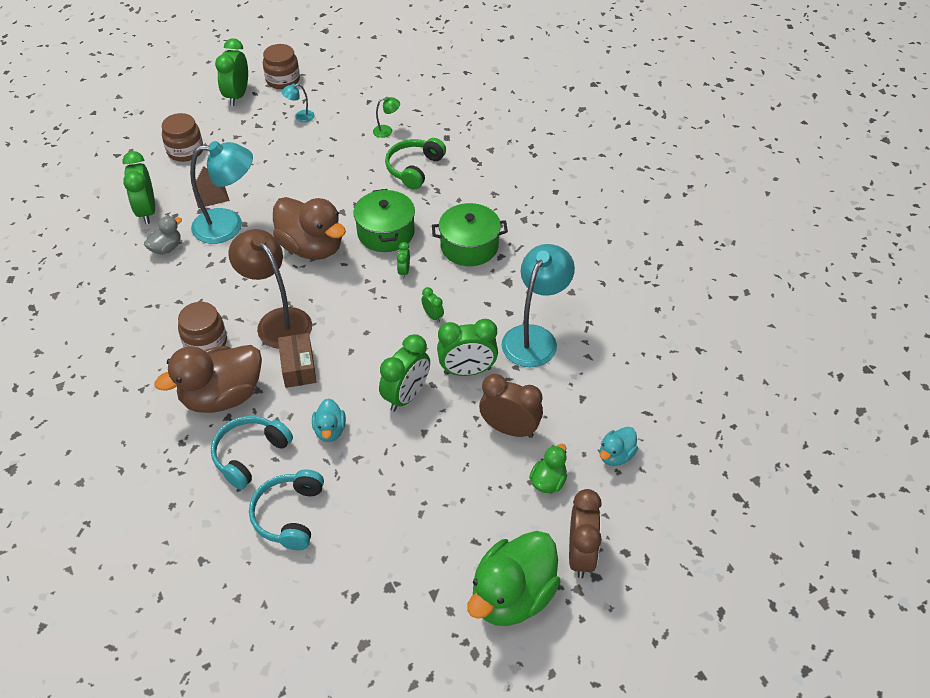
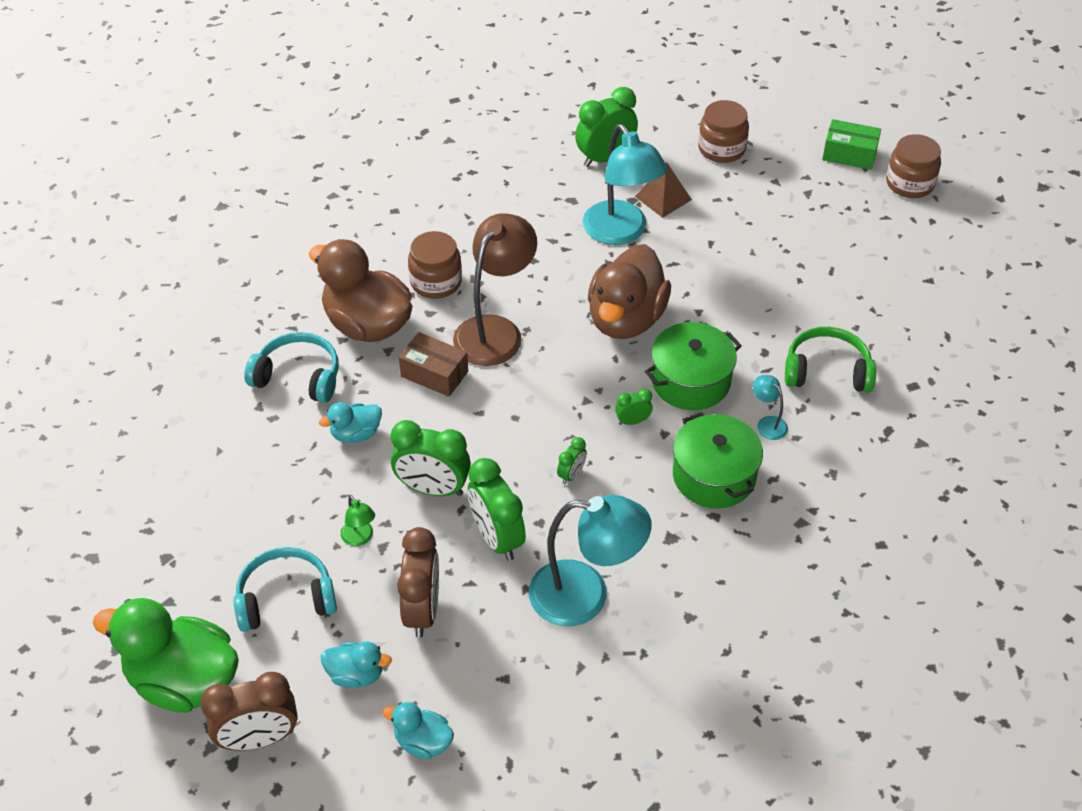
camera: 70 degrees right, 0 degrees up
grey duck [144,216,182,254] -> none
green clock [215,38,248,106] -> green box [822,119,881,170]
turquoise headphones [249,469,324,550] -> turquoise headphones moved to [234,547,337,632]
brown box [278,333,317,388] -> brown box turned 60 degrees clockwise [399,332,468,397]
turquoise lamp [282,83,315,122] -> turquoise lamp moved to [753,375,788,440]
green lamp [373,97,400,138] -> green lamp moved to [341,495,375,546]
green duck [529,444,567,493] -> turquoise duck [321,642,392,688]

